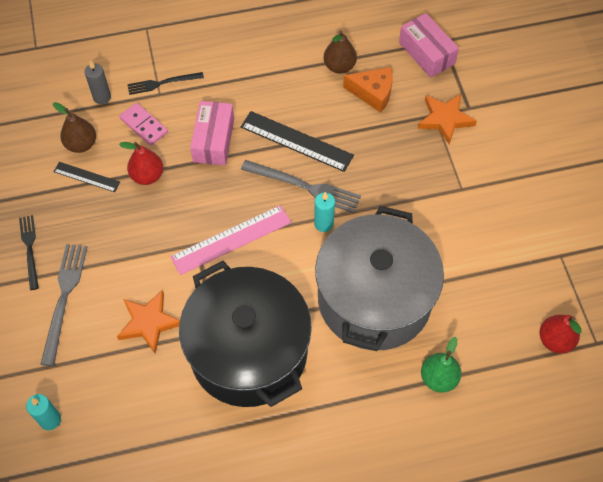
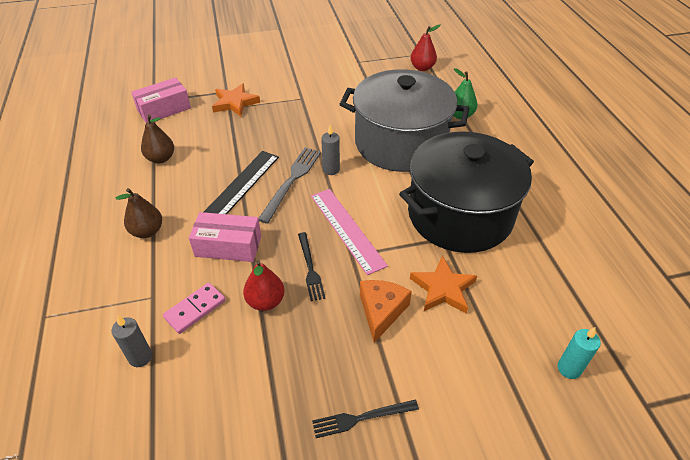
camera: 90 degrees left, 15 degrees down
grey fork [40,244,87,366] -> none
brown pear [53,102,96,153] -> brown pear moved to [116,188,162,238]
black ruler [54,162,120,192] -> none
black fork [127,72,204,95] -> black fork moved to [298,232,326,301]
turquoise candle [314,192,335,232] -> grey candle [321,125,340,175]
orange cheese [343,67,393,113] -> orange cheese moved to [360,280,412,343]

